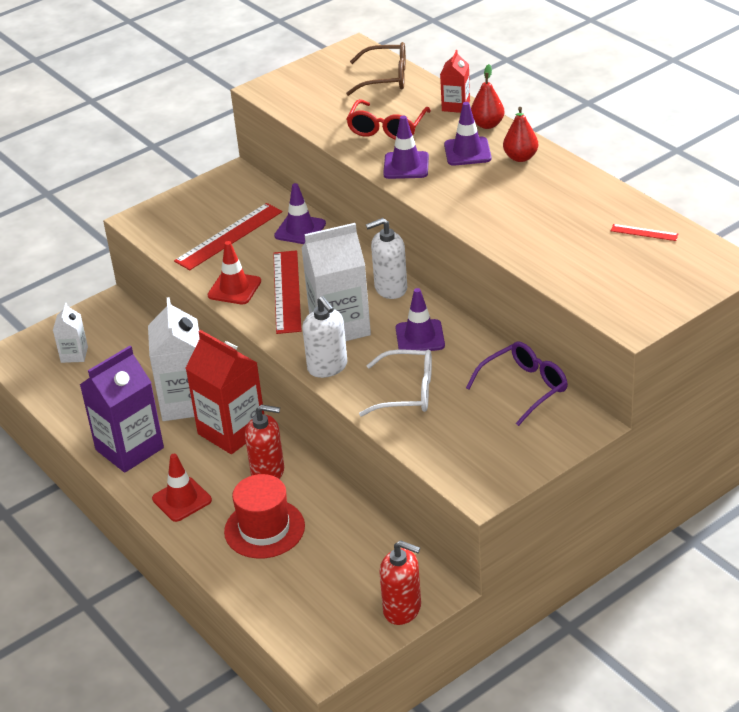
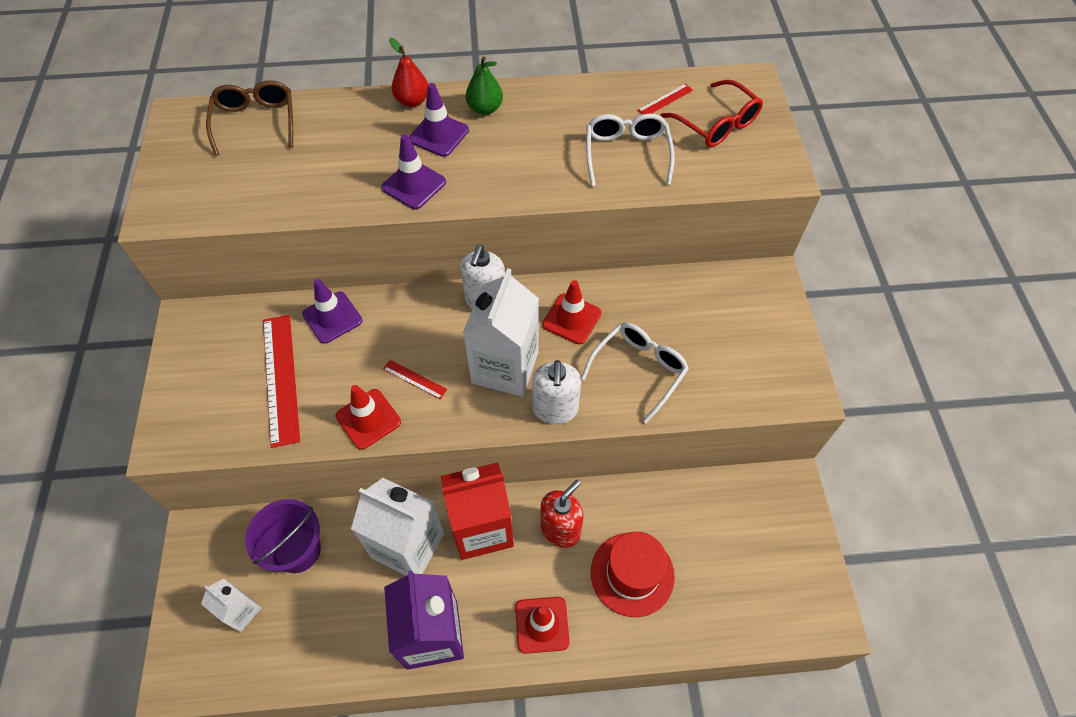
camera: 60 degrees left, 20 degrees up
red ruler [273,250,302,334] -> red ruler [383,360,447,399], size x0.47
white soap dispenser [302,296,347,378] -> white soap dispenser turned 90 degrees clockwise [532,360,581,424]
brown glasses [346,42,406,96] -> brown glasses turned 45 degrees counterclockwise [206,80,293,156]
red glasses [346,99,431,140] -> red glasses moved to [660,80,763,147]
red soap dispenser [379,540,421,625] -> none
purple traffic cone [396,288,445,351] -> red traffic cone [542,280,602,344]
red carton [440,50,470,113] -> none
purple glasses [466,341,568,426] -> none
red pear [503,107,538,162] -> green pear [466,56,503,115]
none -> purple bucket [245,499,321,573]
none -> white glasses [586,114,675,186]

